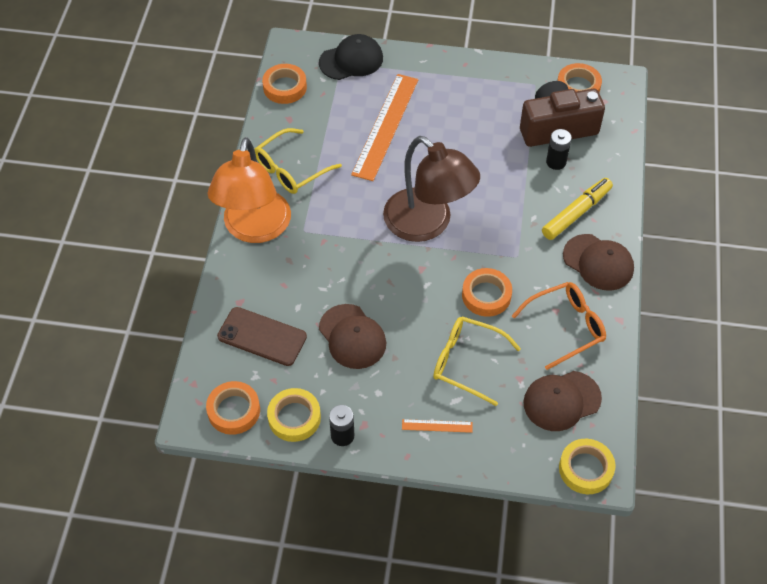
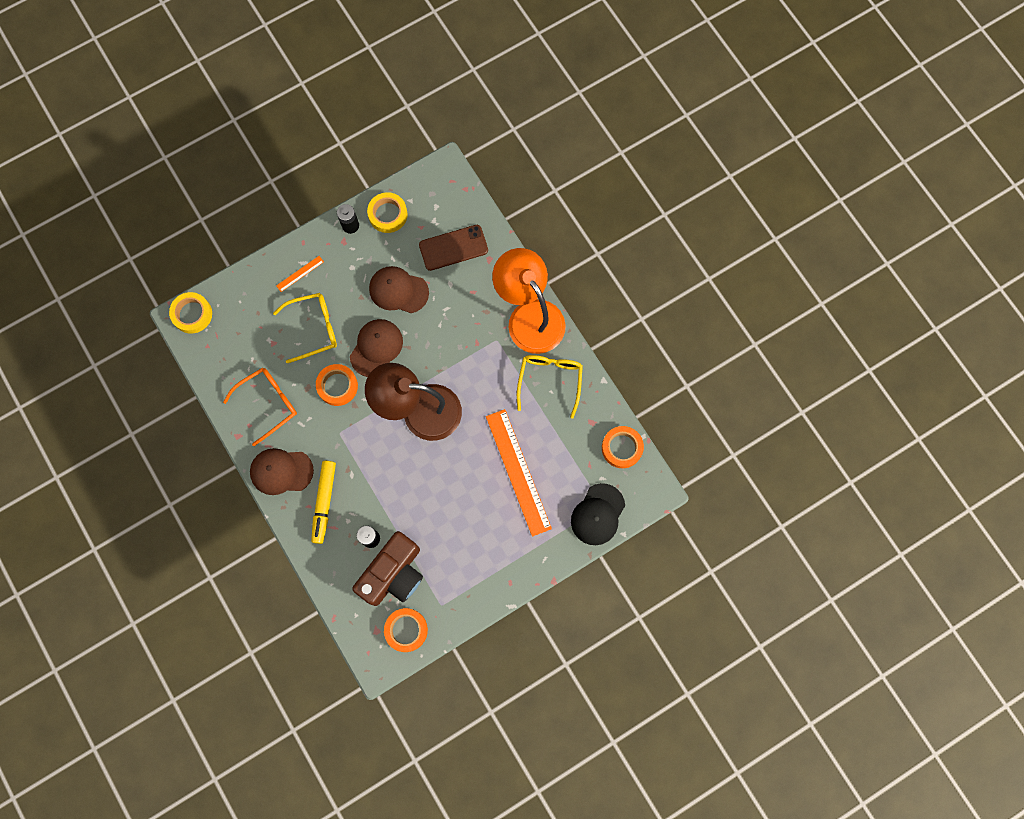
camera: 140 degrees right, 20 degrees up
orange tape [206,381,260,435] -> none
orange glasses [512,282,606,370] -> orange glasses turned 150 degrees counterclockwise [223,368,297,446]
brown cap [523,371,602,431] -> brown cap moved to [350,319,403,377]

